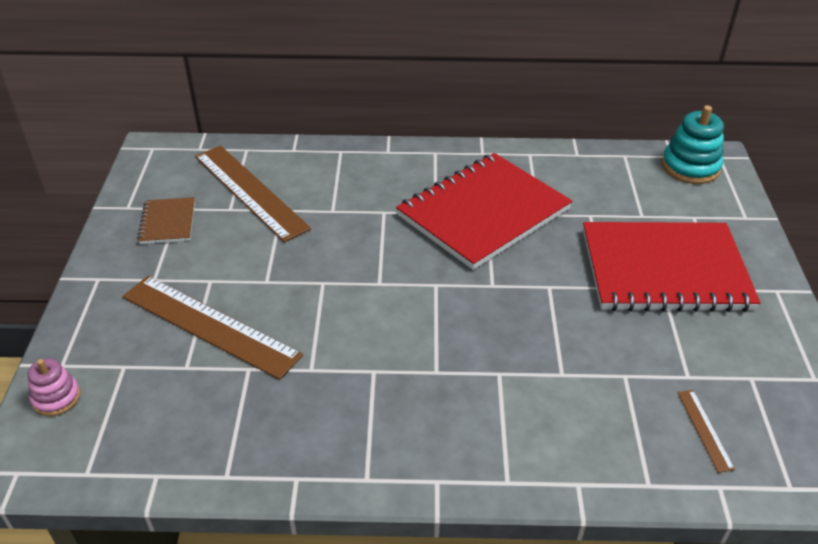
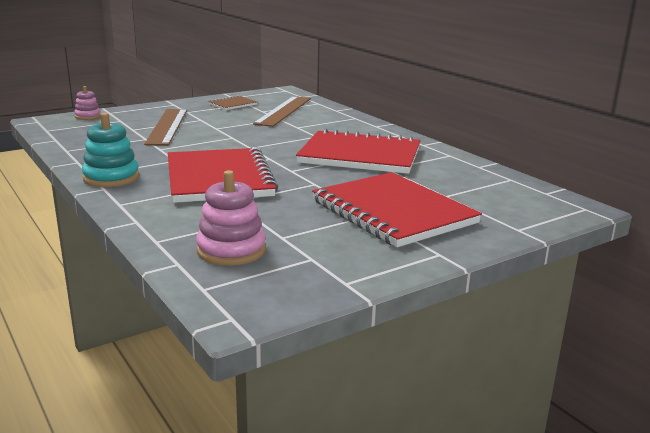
camera: 55 degrees right, 20 degrees down
turquoise stacking toy [662,105,724,184] -> turquoise stacking toy moved to [82,113,139,187]
brown ruler [677,390,735,473] -> pink stacking toy [196,170,266,266]
none -> red notebook [168,147,278,203]

